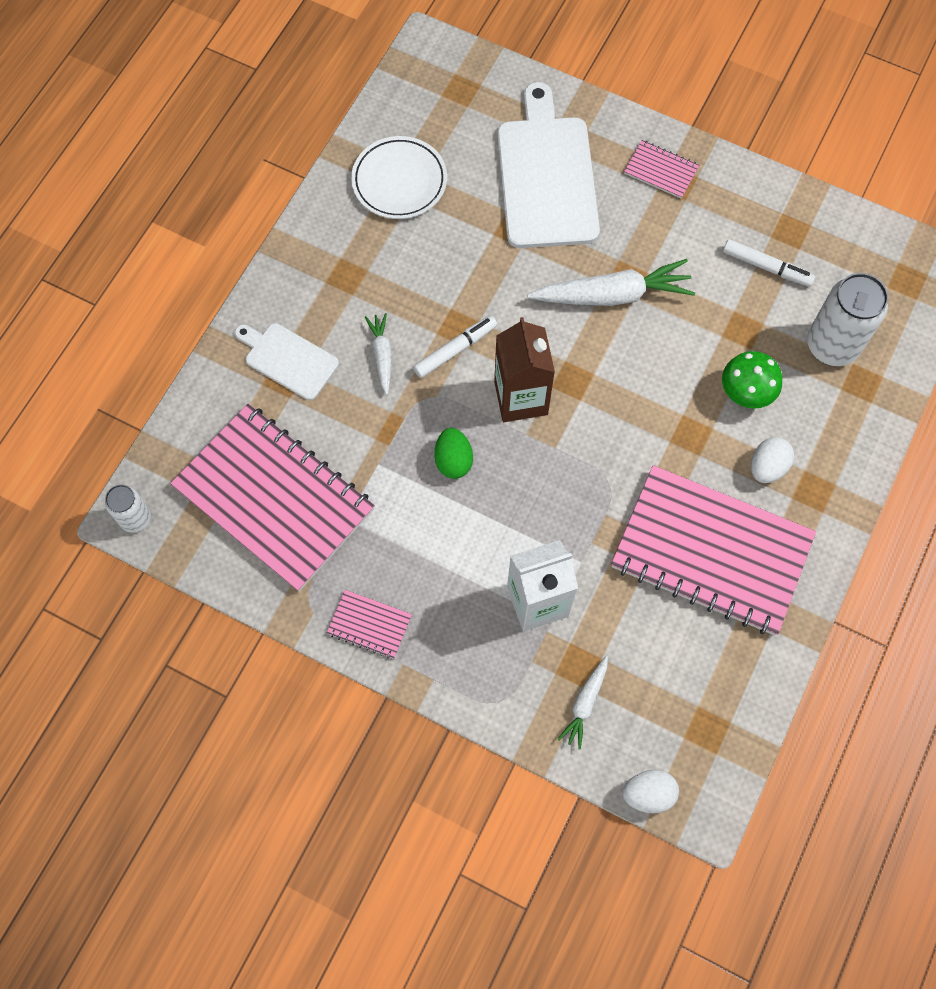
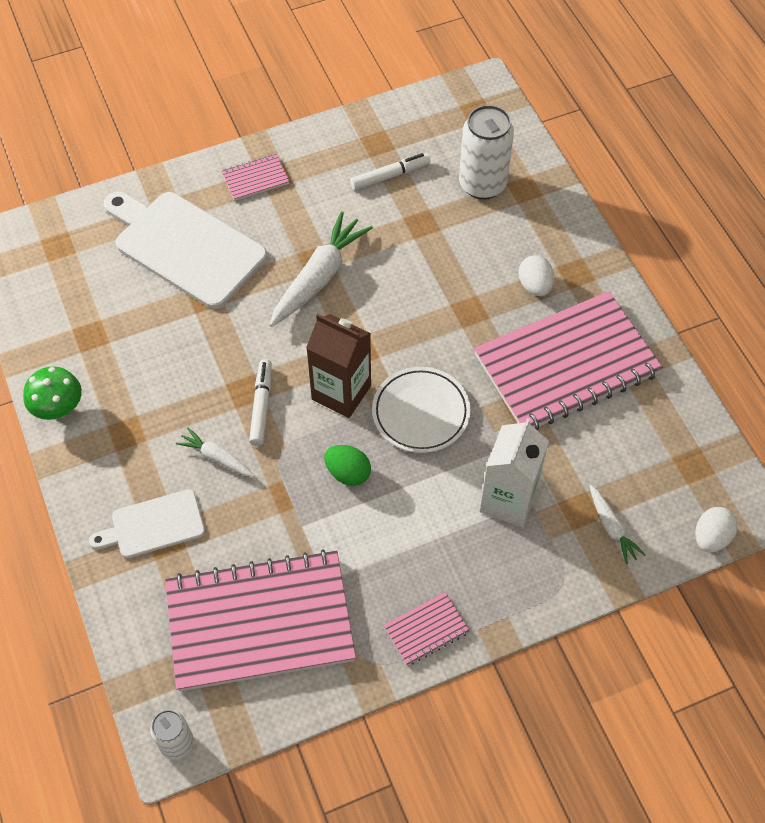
camera: 50 degrees left, 10 degrees down
white plate [351,136,447,219] -> white plate moved to [372,367,471,453]
green mushroom [722,351,782,409] -> green mushroom moved to [23,366,82,420]

